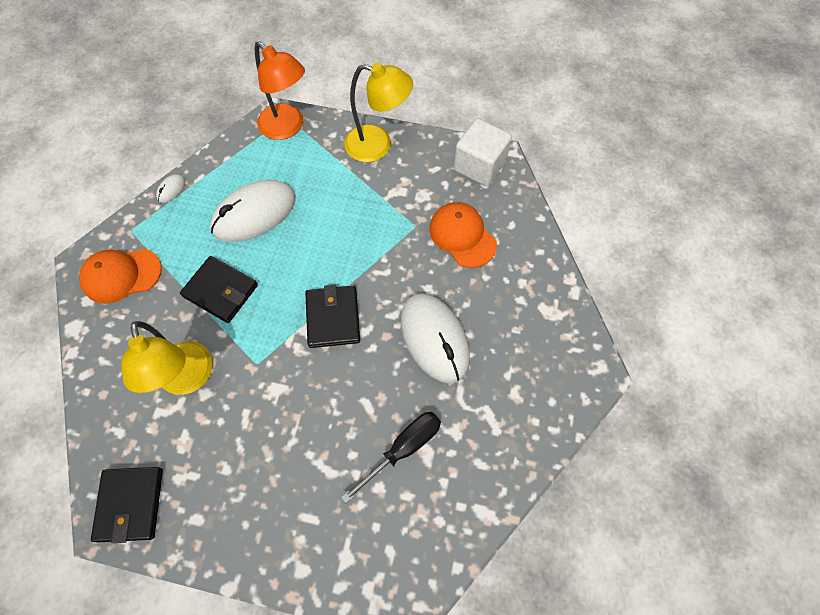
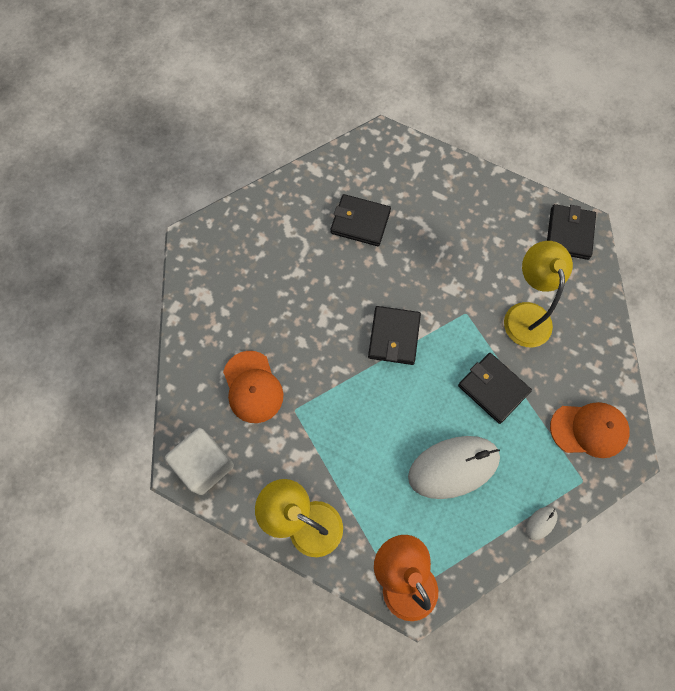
camera: 165 degrees left, 5 degrees up
black screwdriver [341,412,441,503] -> black wallet [330,194,391,246]
white mouse [401,293,470,383] -> none

